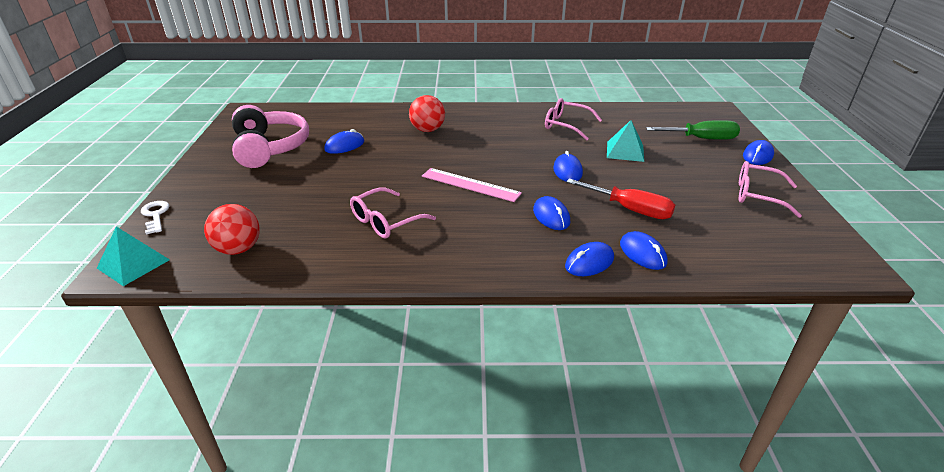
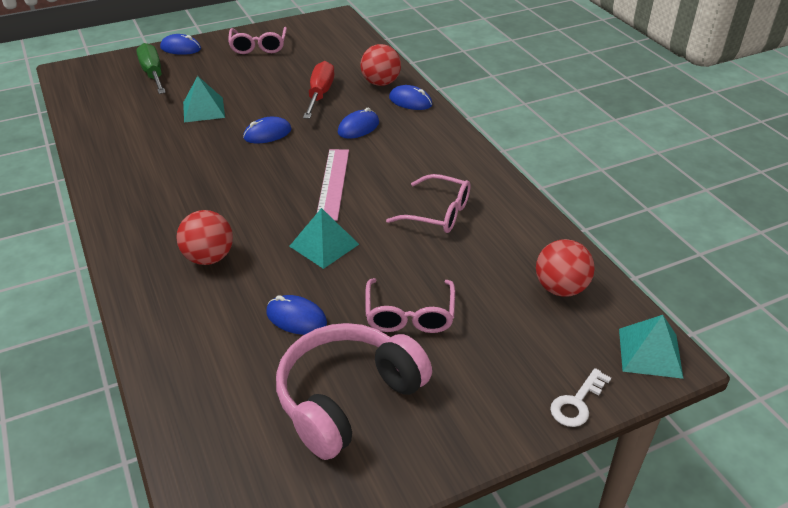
camera: 115 degrees left, 5 degrees up
pink glasses [545,98,602,141] -> pink glasses moved to [365,278,455,333]
blue mouse [620,231,668,270] -> red ball [361,44,401,86]
none -> turquoise pyramid [289,208,359,269]

